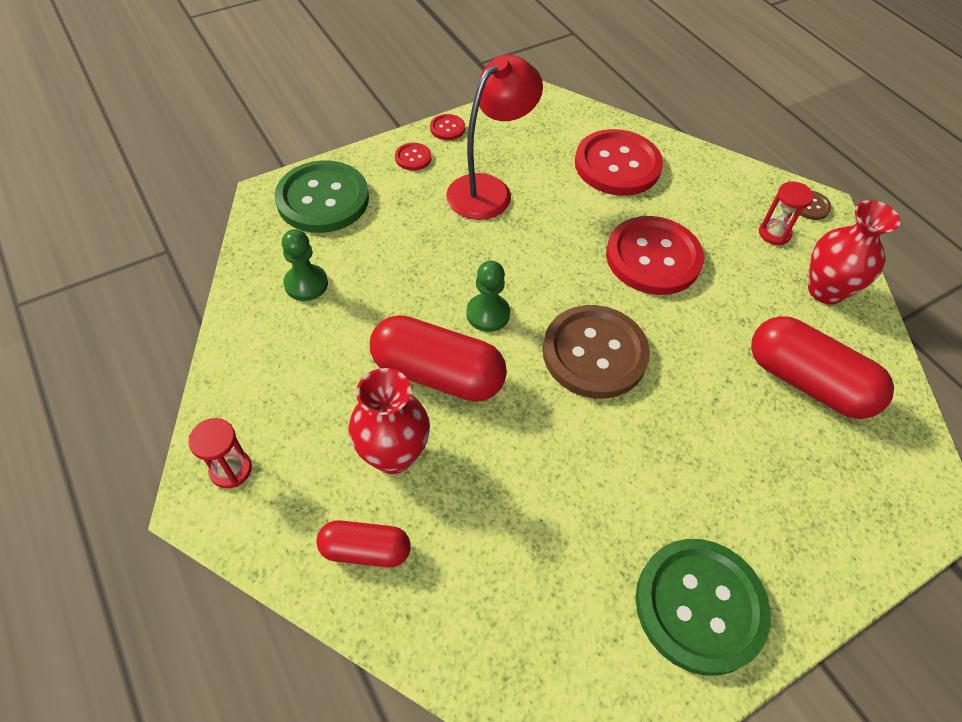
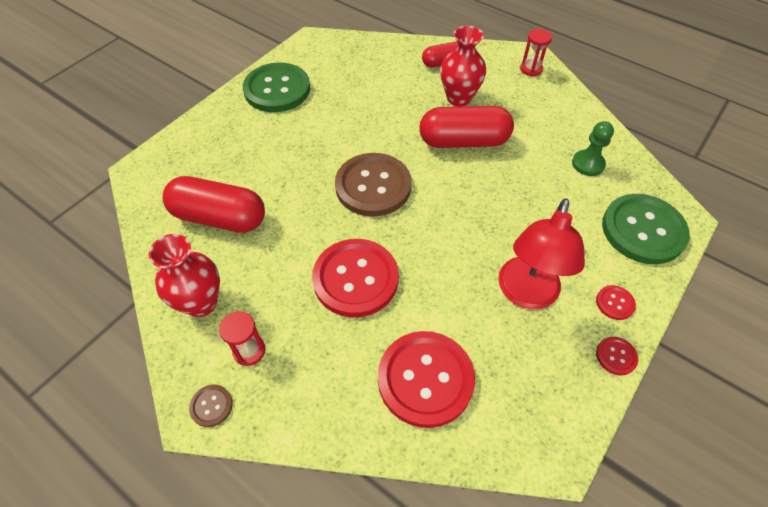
camera: 160 degrees right, 0 degrees up
green pawn [466,261,510,332] -> none

